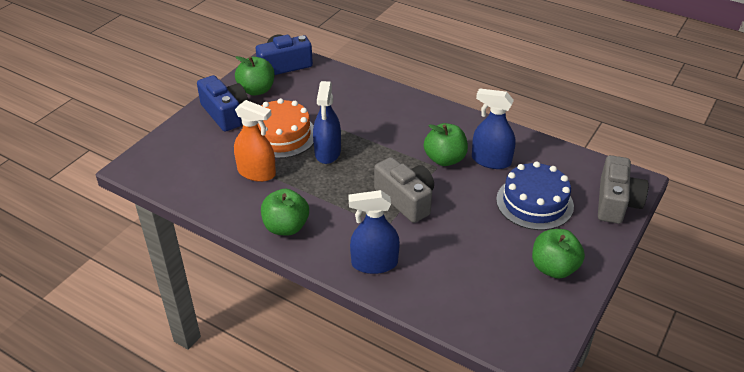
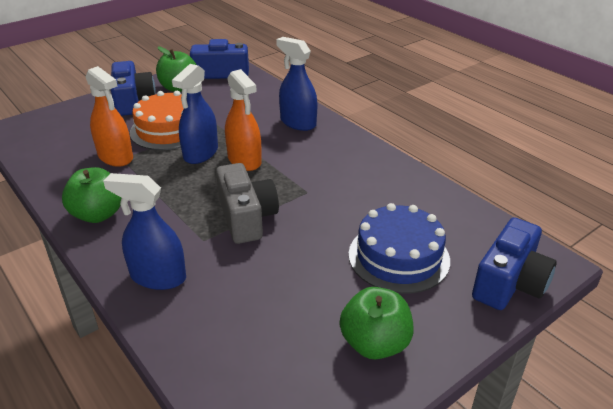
camera: 20 degrees right, 5 degrees down
green apple [424,123,468,166] -> none
blue spray bottle [472,88,515,169] -> blue spray bottle moved to [276,37,317,131]
grey camera [598,155,648,224] -> blue camera [472,217,557,310]
none -> orange spray bottle [225,69,262,171]

